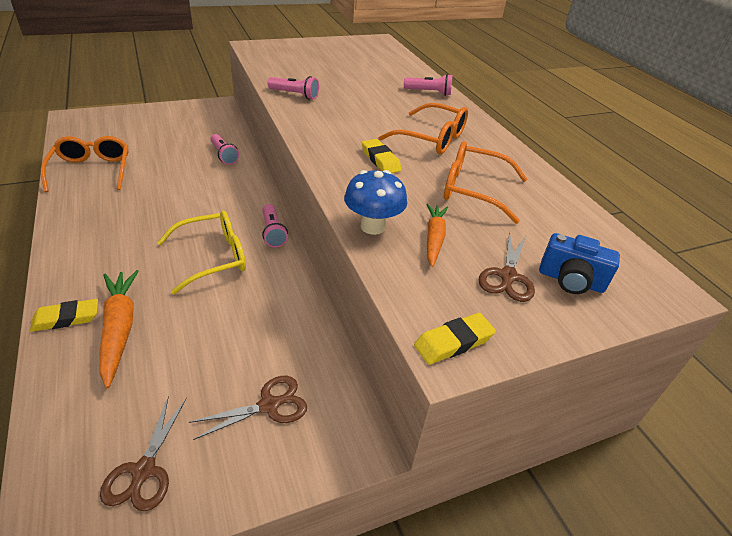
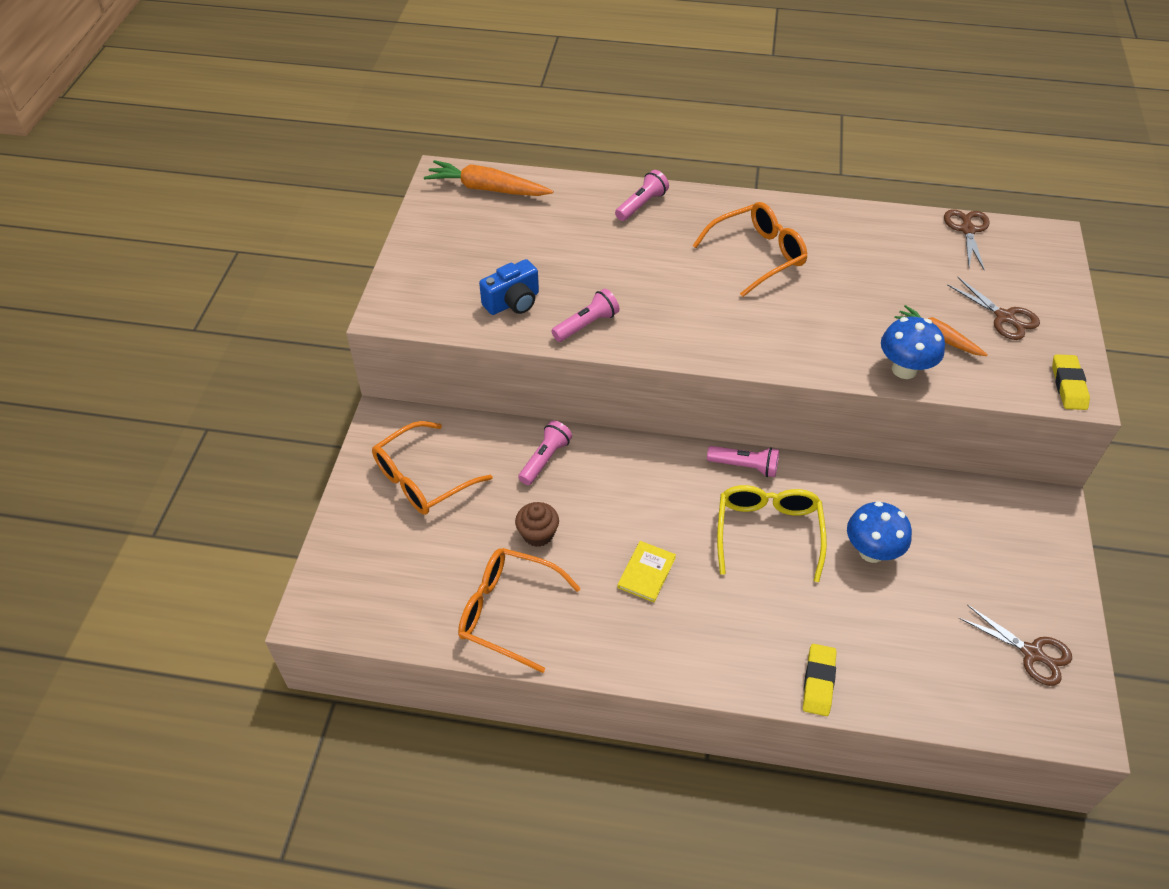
camera: 55 degrees left, 10 degrees up
orange carrot [100,270,139,388] -> orange carrot moved to [424,160,553,196]
brown scissors [189,376,307,440] -> brown scissors moved to [944,209,989,271]
pink flashlight [210,134,239,165] -> pink flashlight turned 60 degrees counterclockwise [518,421,572,485]
yellow eraser [362,139,402,173] -> none
orange glasses [444,141,527,224] -> orange glasses moved to [372,421,492,515]
blue camera [539,233,620,294] -> blue camera moved to [479,259,539,315]
none -> brown cupcake [515,502,559,547]
none -> yellow book [617,541,676,602]
none -> blue mushroom [847,501,912,563]

